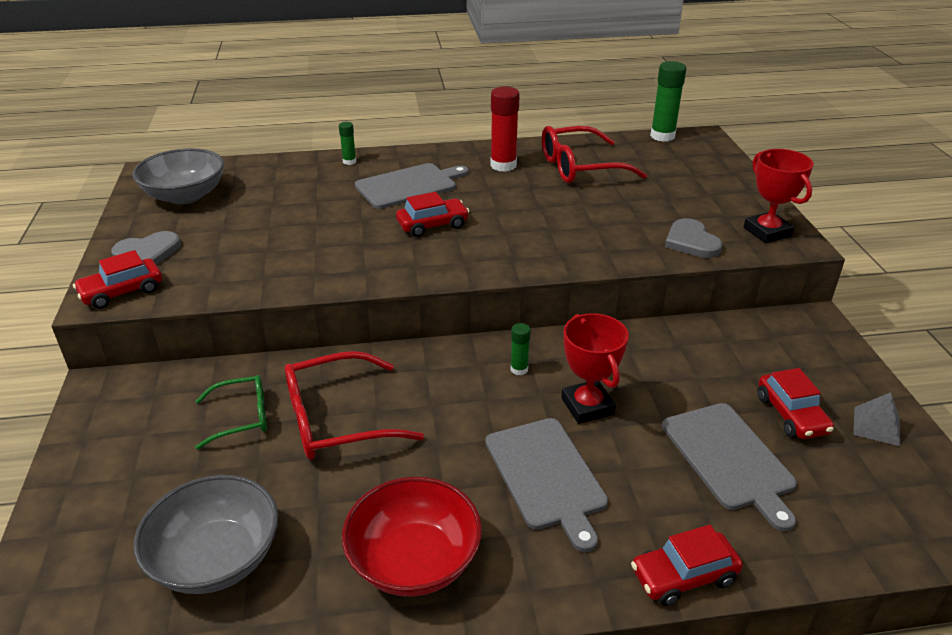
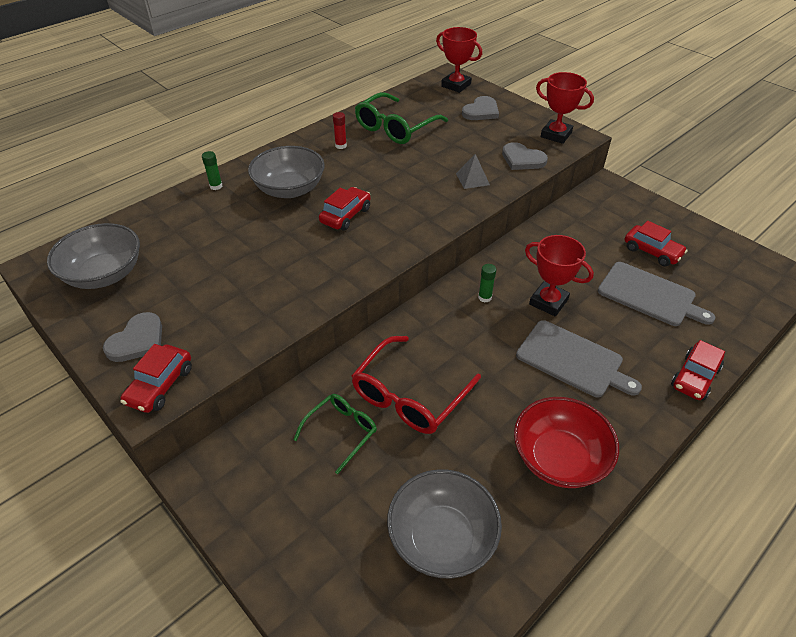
camera: 35 degrees left, 10 degrees up
grey cutting board [355,163,469,209] -> grey bowl [248,146,325,198]
red glue stick [491,87,520,172] -> red glue stick [333,112,347,149], size x0.52
red glasses [542,126,647,183] -> green glasses [355,92,448,144]
green glue stick [650,61,687,142] -> none
grey pyramid [854,392,900,446] -> grey pyramid moved to [456,154,490,189]
none -> red trophy [436,27,482,93]
none -> grey heart [462,96,499,120]

